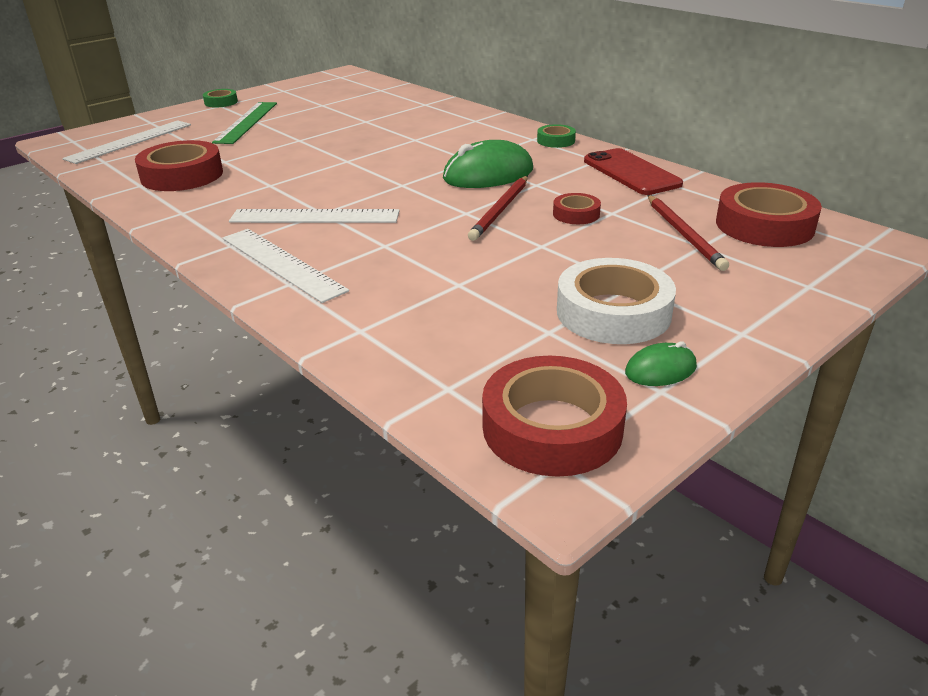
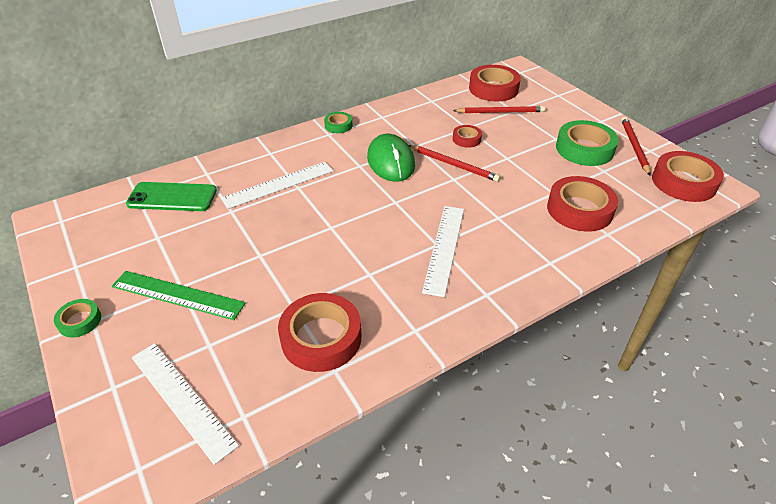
camera: 80 degrees left, 10 degrees up
white ruler [223,229,349,303] -> white ruler moved to [221,162,333,209]
white tape [557,258,676,344] -> green tape [556,120,619,166]
red phone [584,148,683,195] -> none
green mouse [625,341,697,386] -> red pencil [621,117,650,176]
none -> green phone [126,182,217,211]
none -> red tape [547,176,618,232]

